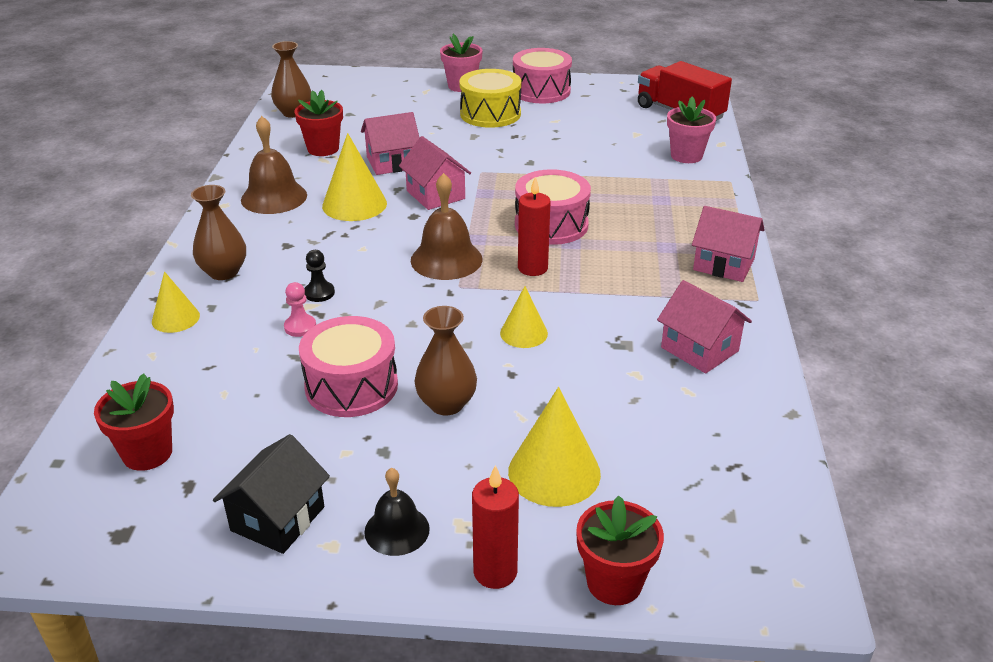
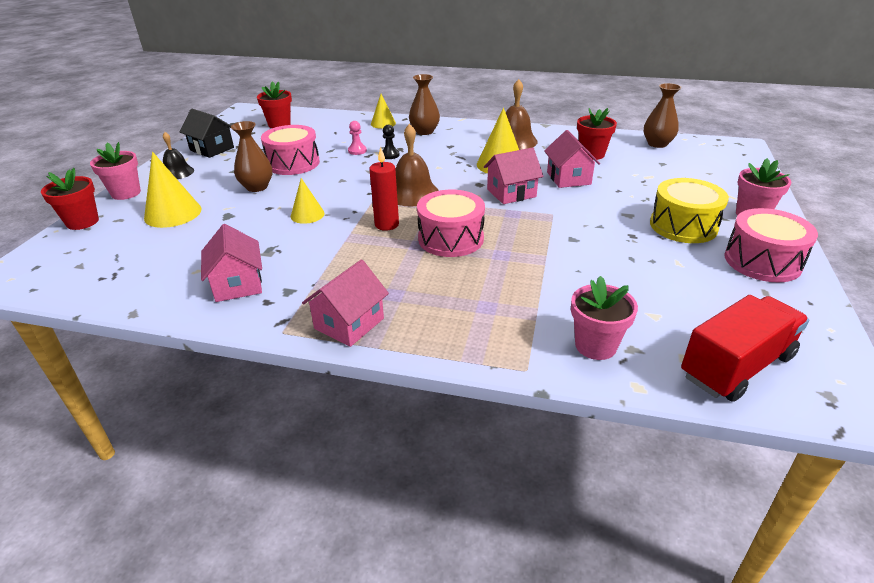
camera: 100 degrees right, 0 degrees up
red candle [472,465,519,589] -> pink flower pot [90,142,141,200]
pink house [657,280,752,374] -> pink house turned 75 degrees counterclockwise [201,224,262,302]

